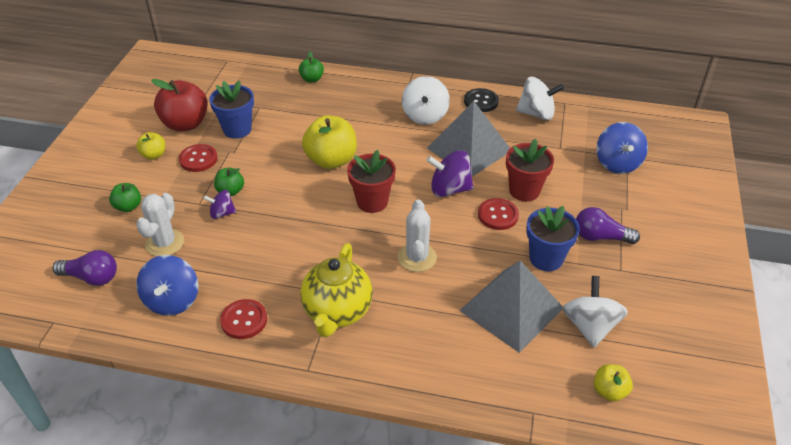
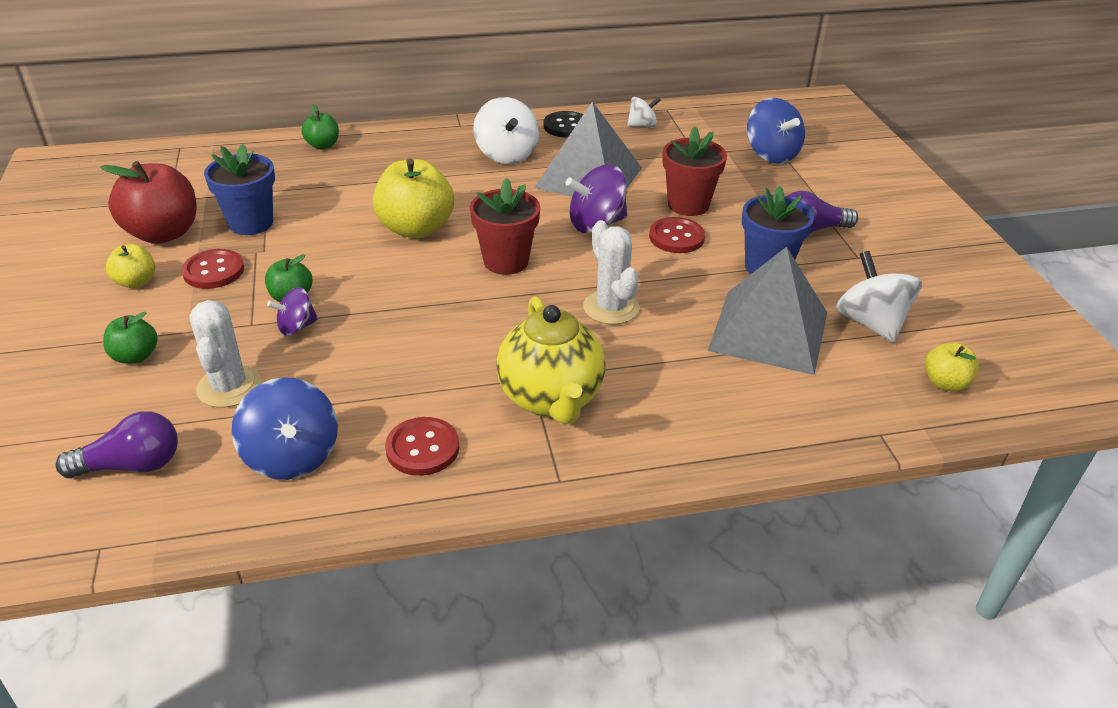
camera: 25 degrees left, 5 degrees down
white spinning top [516,77,564,120] -> white spinning top [627,97,661,127], size x0.59

